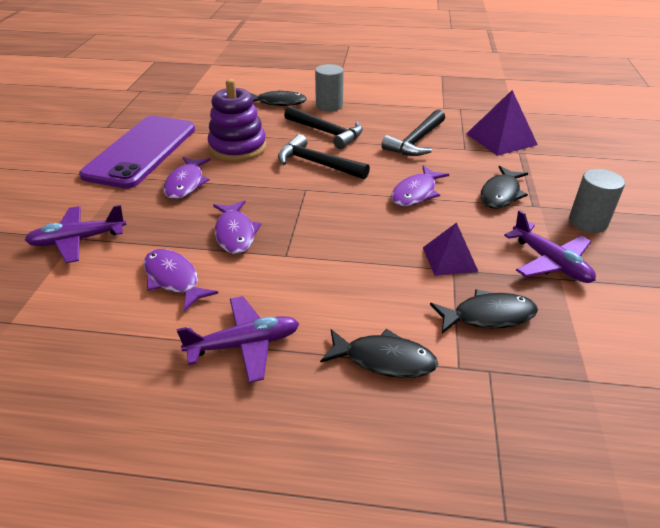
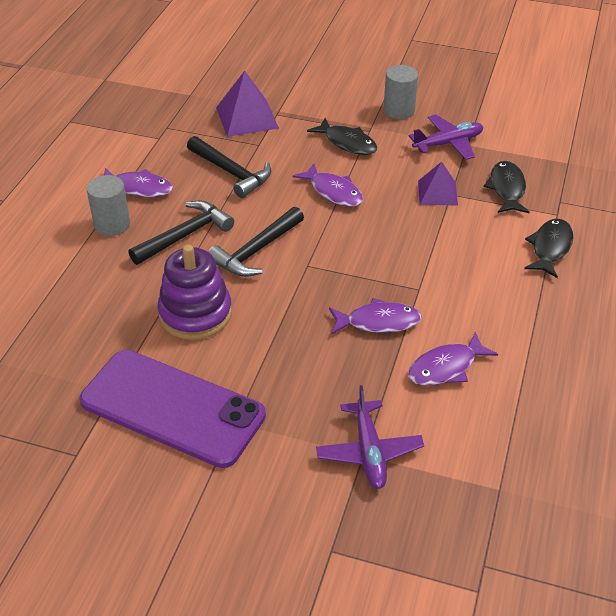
camera: 80 degrees left, 5 degrees up
purple fish [163,157,211,199] -> purple fish moved to [104,168,173,197]
purple plane [177,296,299,383] -> none
black fish [250,90,307,106] -> none

